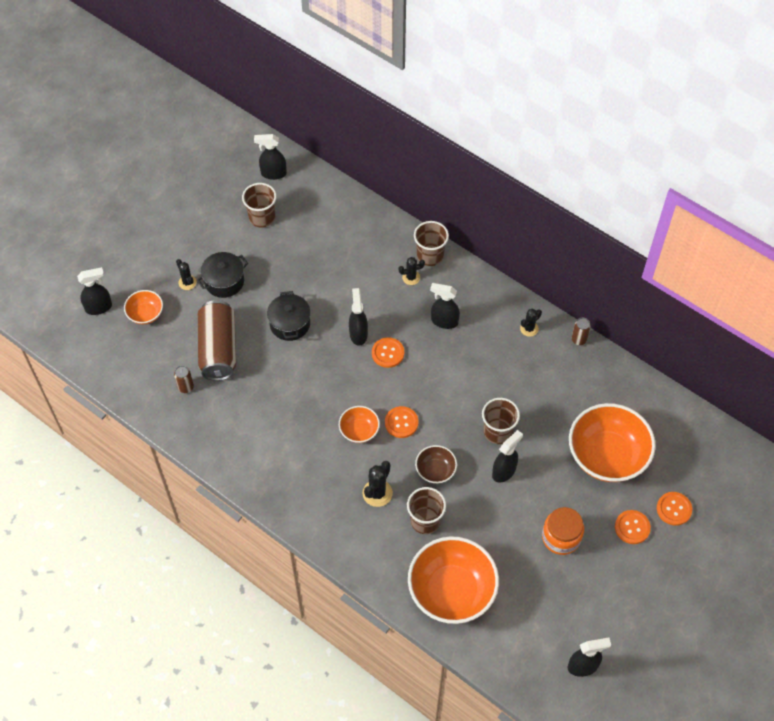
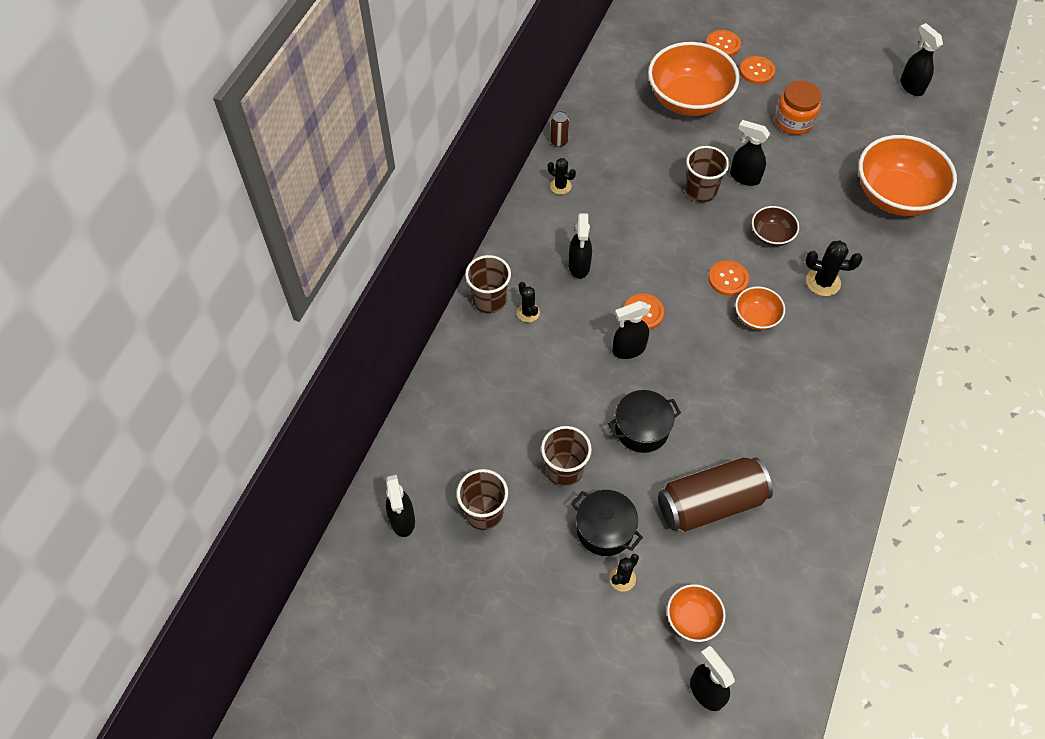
camera: 105 degrees left, 0 degrees up
brown can [174,366,194,393] -> none
brown cup [407,487,446,534] -> brown cup moved to [541,426,592,486]

